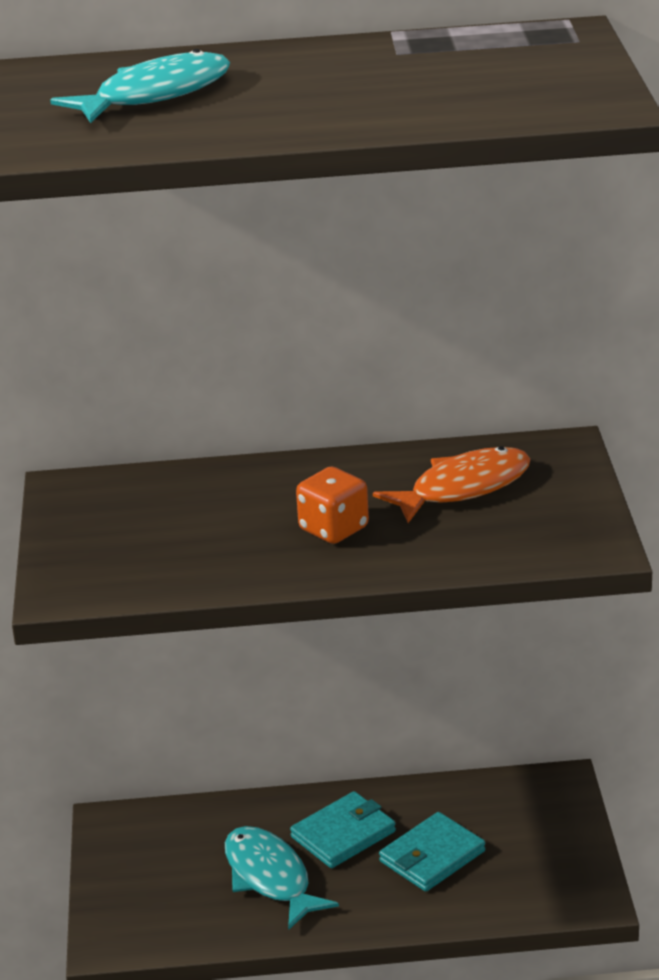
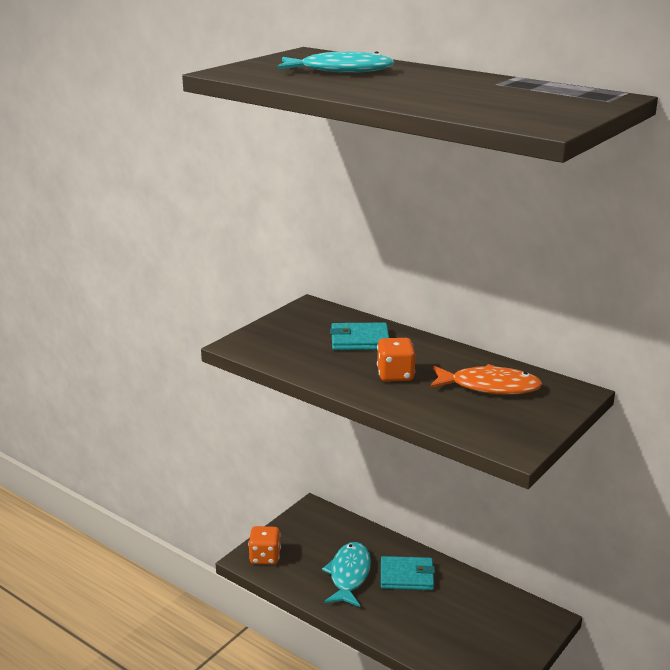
camera: 40 degrees right, 5 degrees down
turquoise wallet [379,812,485,892] -> turquoise wallet moved to [330,323,389,350]
none -> orange dice [248,526,281,565]

